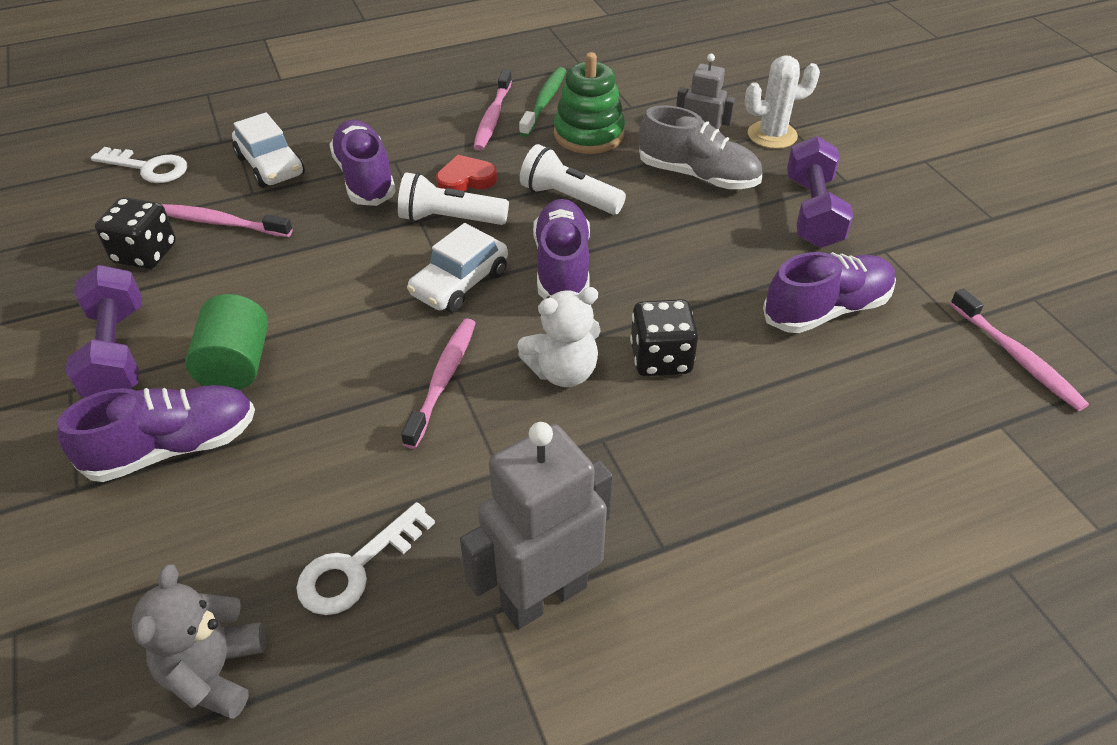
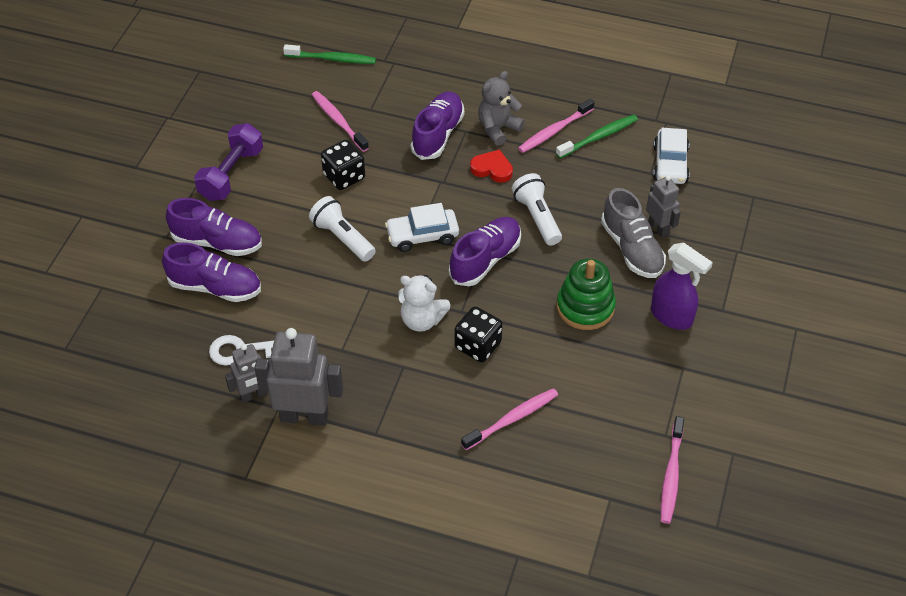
camera: 40 degrees right, 5 degrees up
white key [91,147,187,183] -> green toothbrush [283,44,376,64]
black dice [95,197,176,269] -> black dice moved to [321,140,365,190]
grey teddy bear [132,564,266,719] -> grey teddy bear moved to [478,71,525,146]
green cylinder [185,294,268,390] -> none
white car [232,112,305,188] -> white car moved to [653,128,690,184]
white flashlight [398,172,509,225] -> white flashlight moved to [309,196,375,262]
pink toothbrush [401,318,476,449] -> pink toothbrush moved to [461,388,558,450]
green stacking toy [554,52,625,154] -> green stacking toy moved to [557,258,616,330]
white cactus [745,55,820,149] -> none
purple shoe [763,252,896,333] -> purple shoe moved to [162,242,261,302]
purple dumbbell [787,136,853,248] -> purple spray bottle [651,243,713,330]
none -> grey robot [225,344,271,403]

